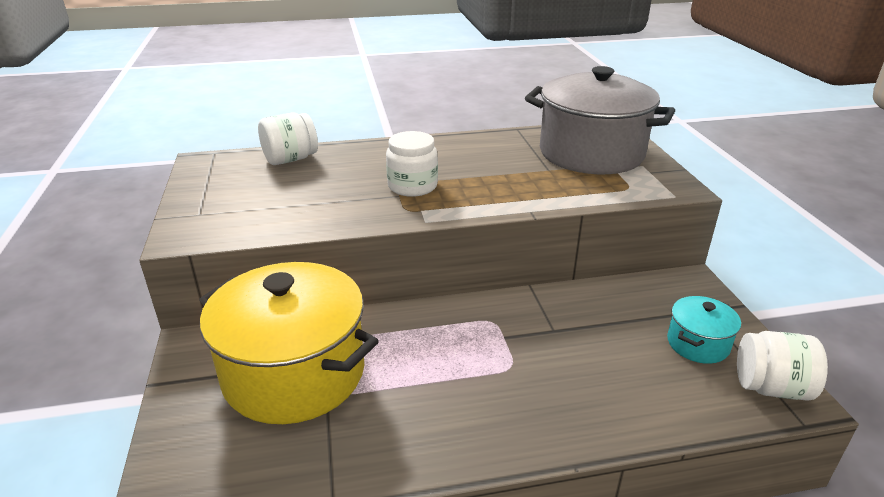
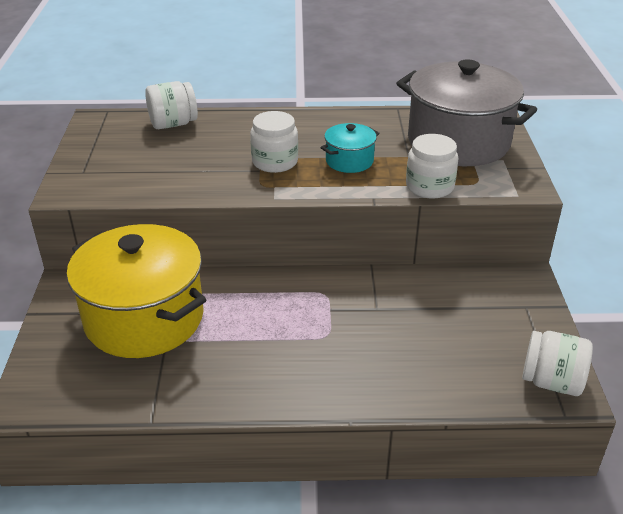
camera: 10 degrees right, 5 degrees up
turquoise pot [667,296,741,364] -> turquoise pot moved to [320,123,379,173]
none -> white jar [406,134,459,199]

